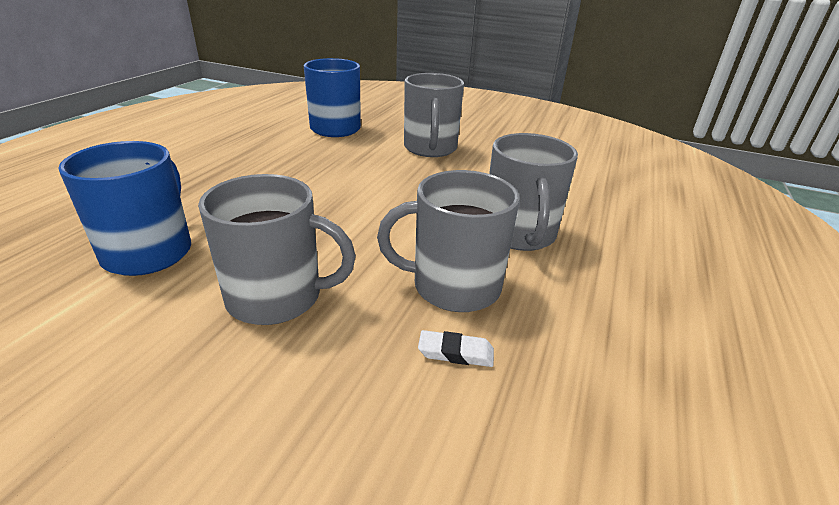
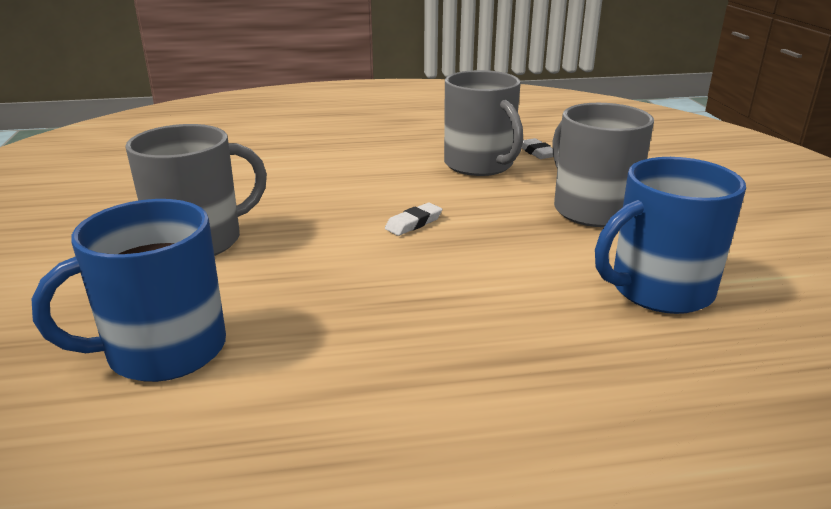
camera: 120 degrees left, 5 degrees down
grey mug [489,133,578,251] -> none
none -> white eraser [385,203,442,236]

